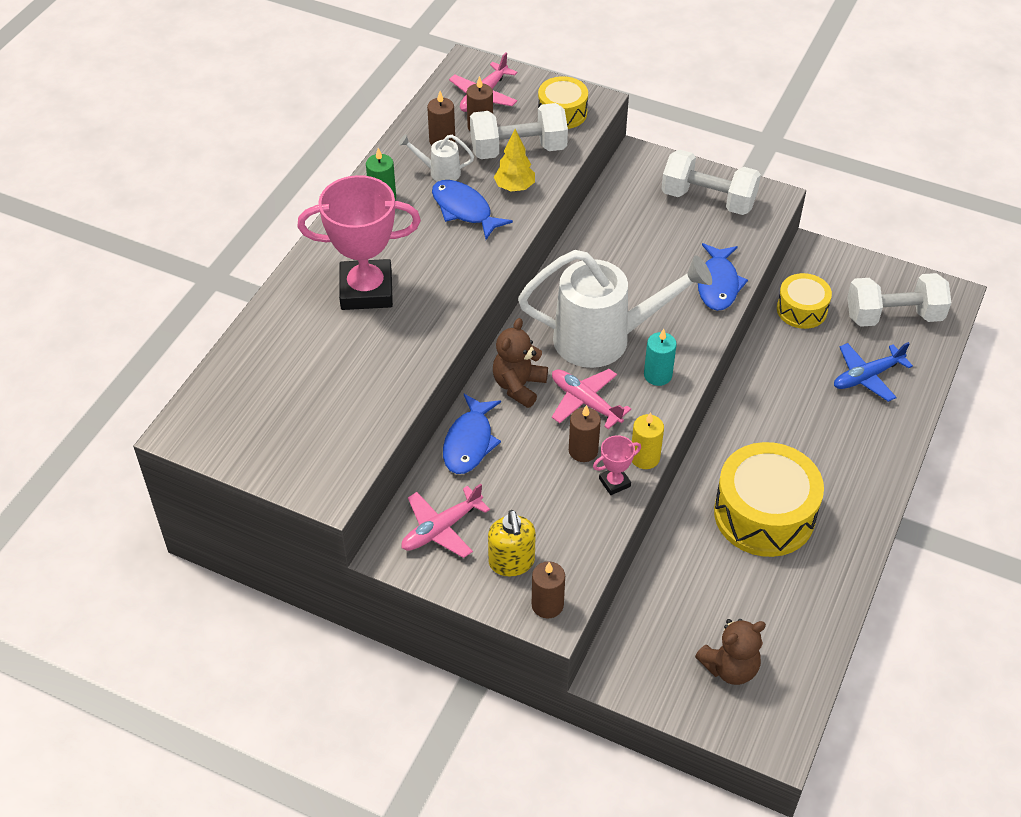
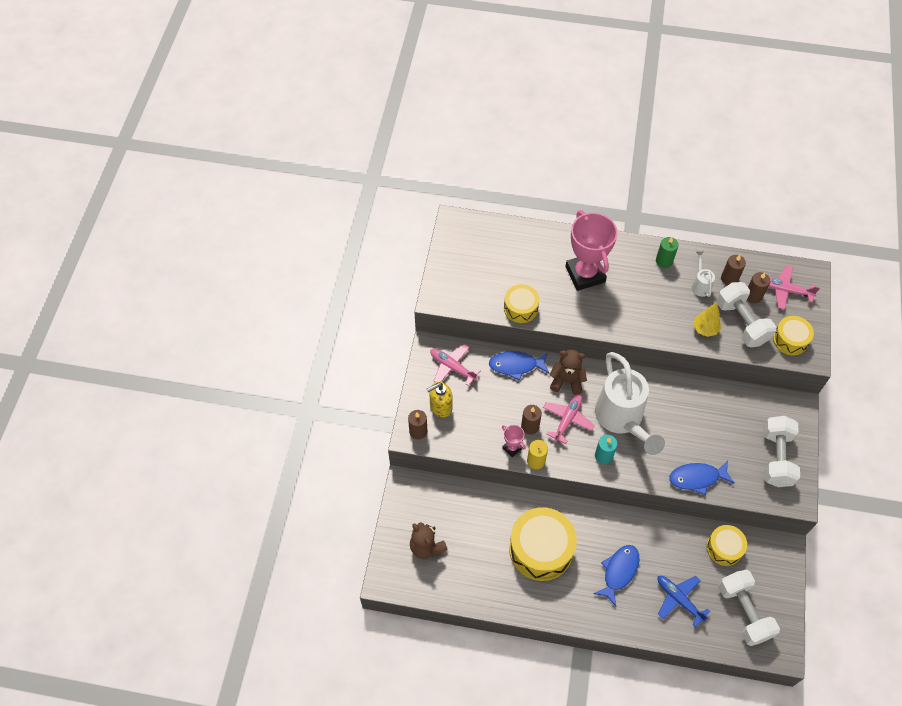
camera: 75 degrees right, 10 degrees up
blue fish [432,180,513,240] -> blue fish moved to [593,545,640,606]
none -> yellow drum [504,284,539,323]

